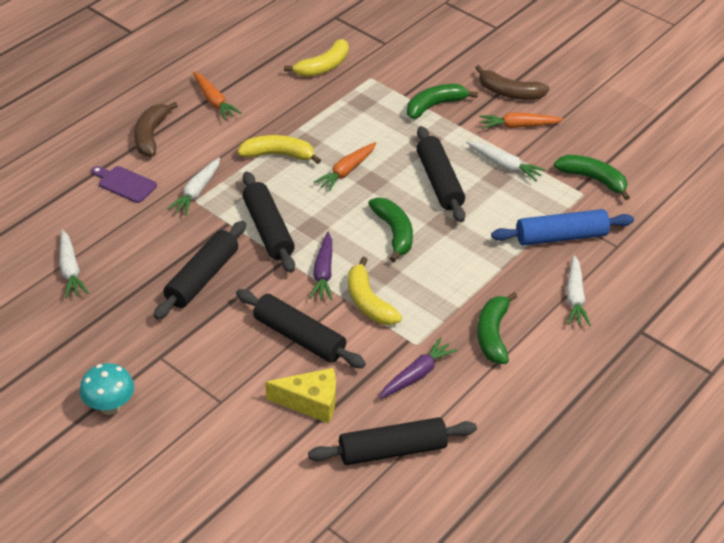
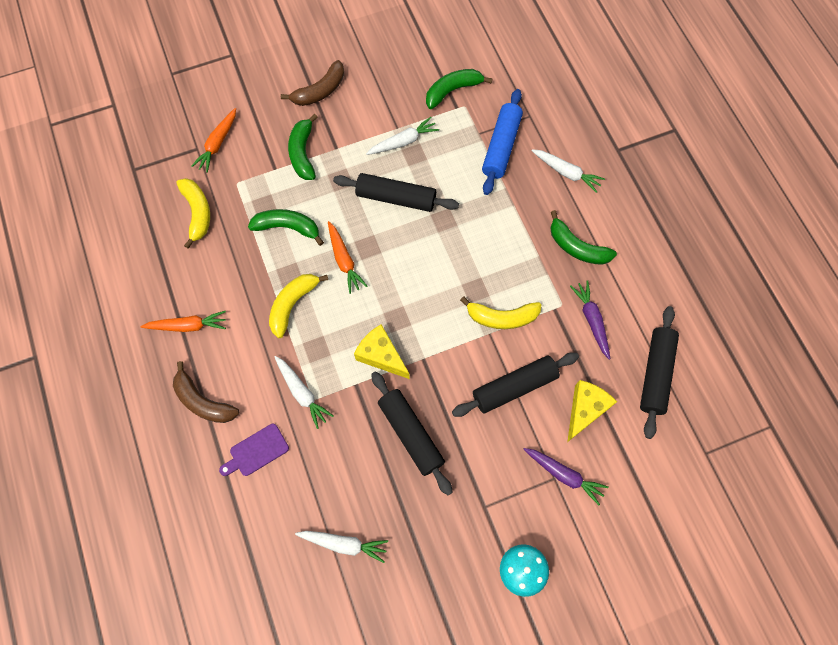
camera: 60 degrees left, 25 degrees up
black rolling pin [242,172,295,273] -> yellow cheese [354,324,410,379]
purple carrot [309,232,332,300] -> purple carrot moved to [523,448,609,505]
green banana [368,198,413,262] -> green banana moved to [248,209,324,246]
orange carrot [479,112,564,129] -> orange carrot moved to [192,108,236,173]

